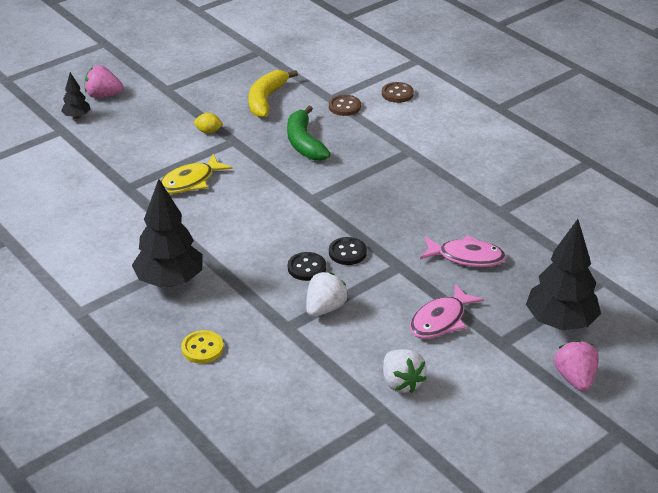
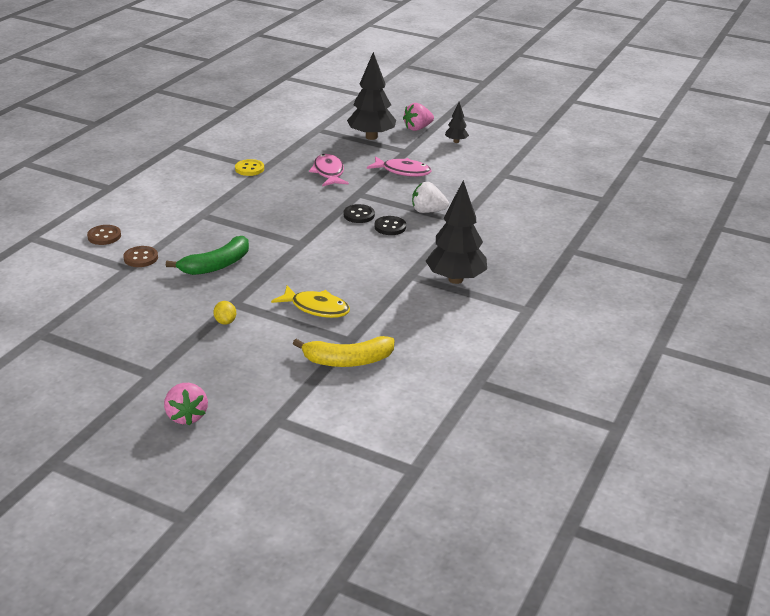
camera: 115 degrees left, 5 degrees down
black tree [61,72,90,119] -> black tree moved to [445,102,469,143]
yellow button [181,330,224,363] -> yellow button moved to [235,159,264,176]
yellow banana [249,70,298,118] -> yellow banana moved to [293,336,395,367]
white strawberry [383,349,427,393] -> none

